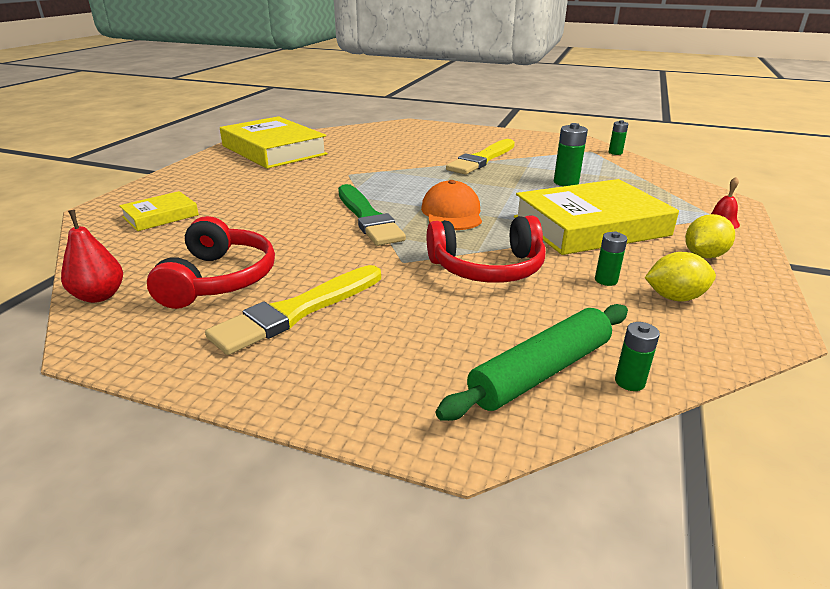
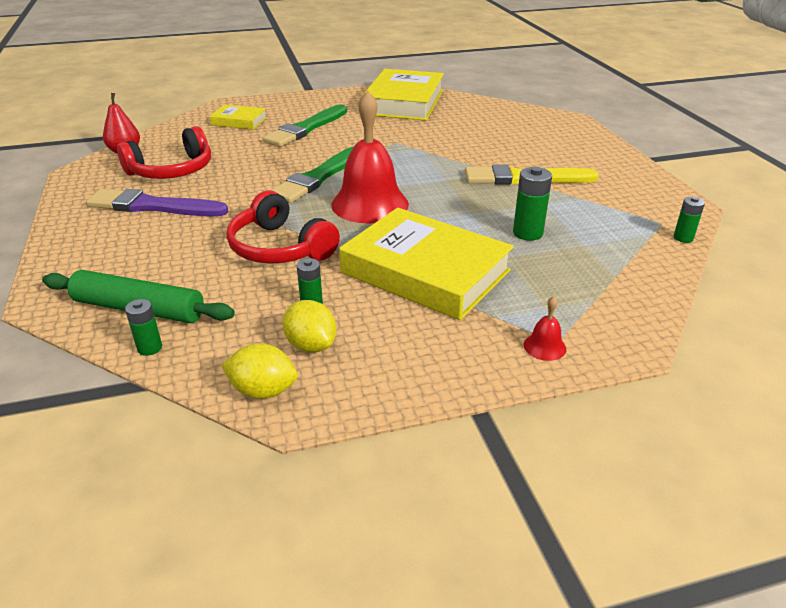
camera: 55 degrees right, 5 degrees up
yellow brush [205,265,381,355] -> purple brush [86,189,229,217]
orange cap [421,180,482,230] -> red bell [331,90,409,224]
yellow lemon [685,214,735,258] -> yellow lemon moved to [221,343,298,399]
none -> green brush [263,105,347,147]

